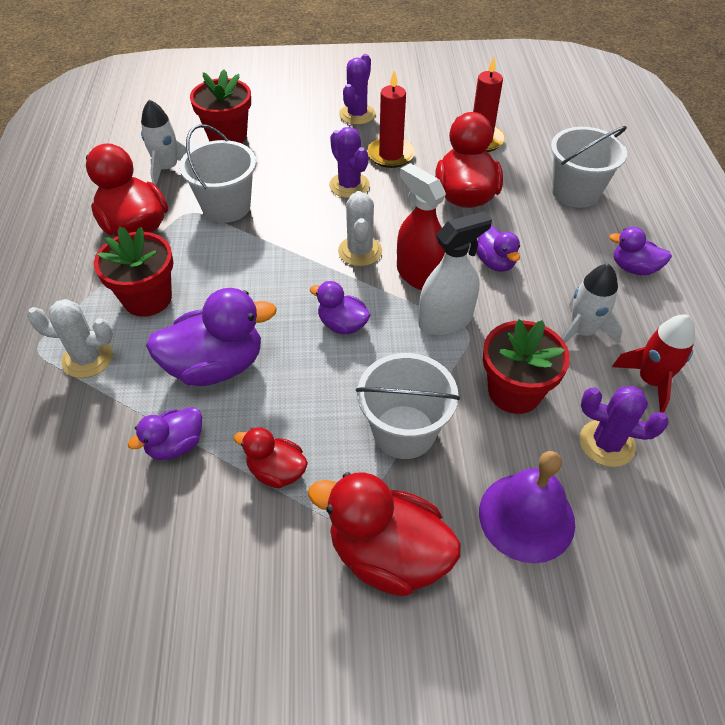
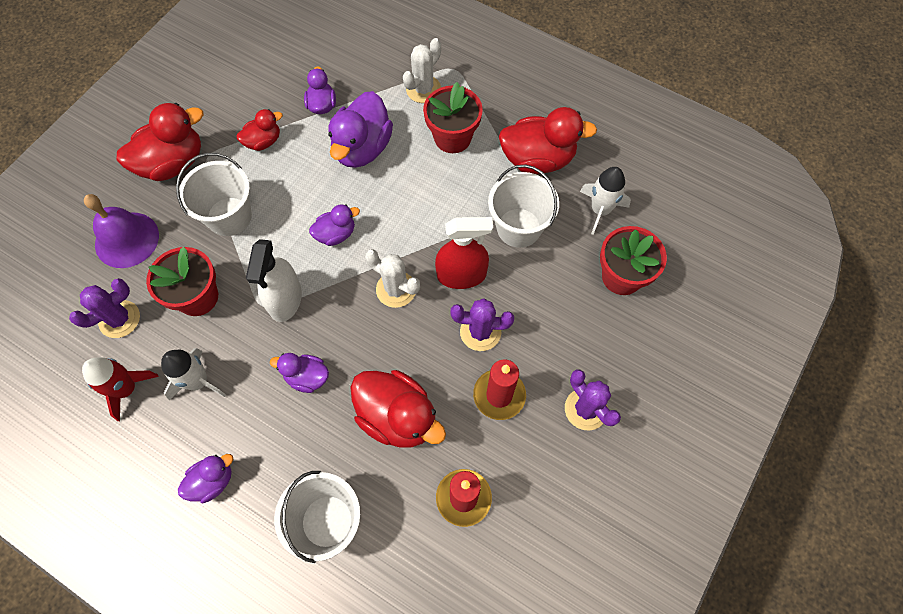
camera: 125 degrees right, 15 degrees up
red spray bottle [397,163,446,290] -> red spray bottle moved to [435,217,493,289]

